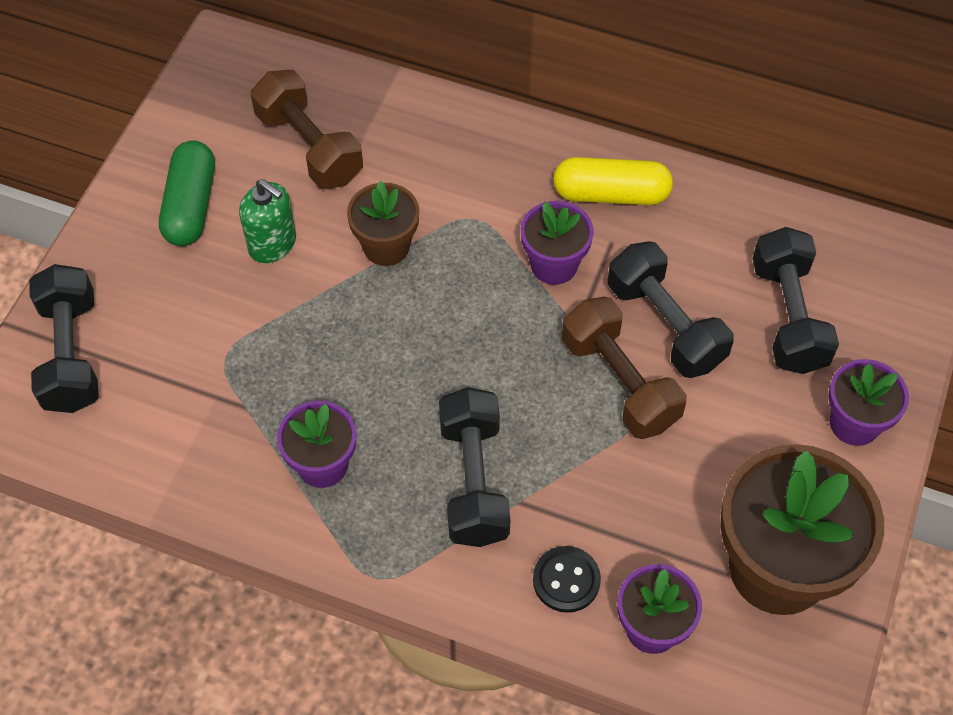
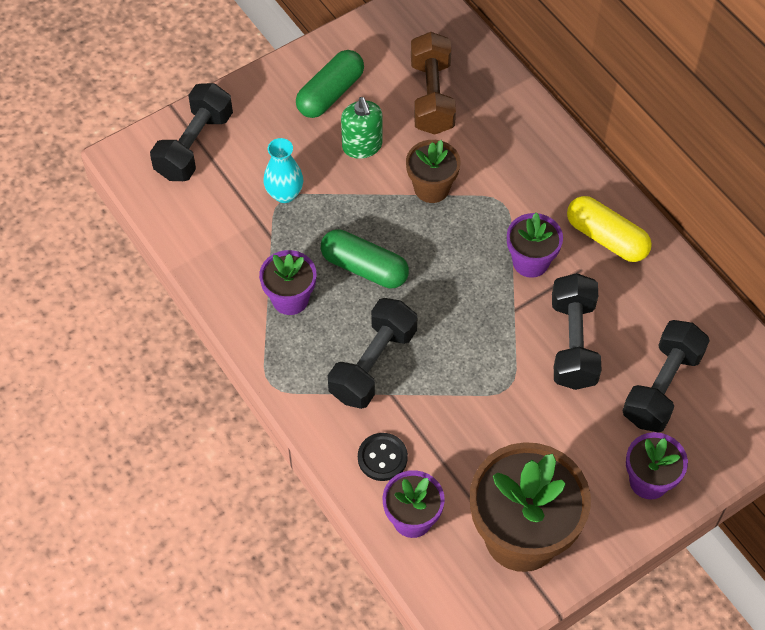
camera: 35 degrees right, 0 degrees up
brown dumbbell [562,297,686,439] -> none
none -> turquoise vase [264,138,303,203]
none -> green capsule [321,229,409,289]

